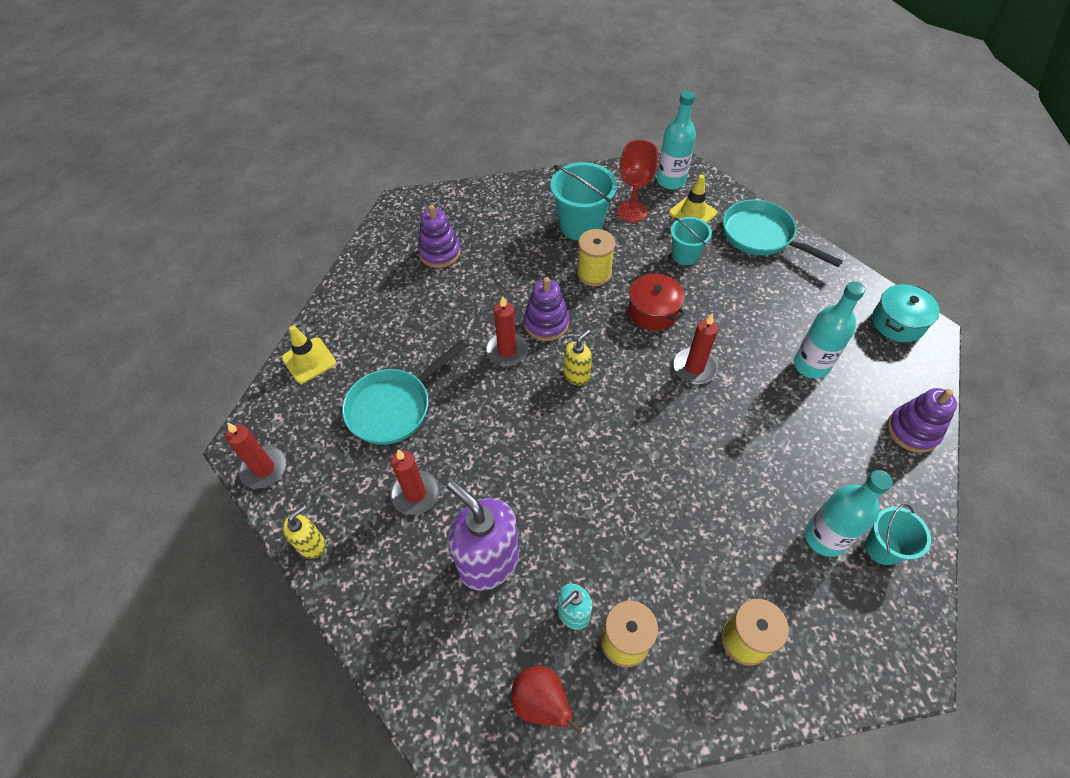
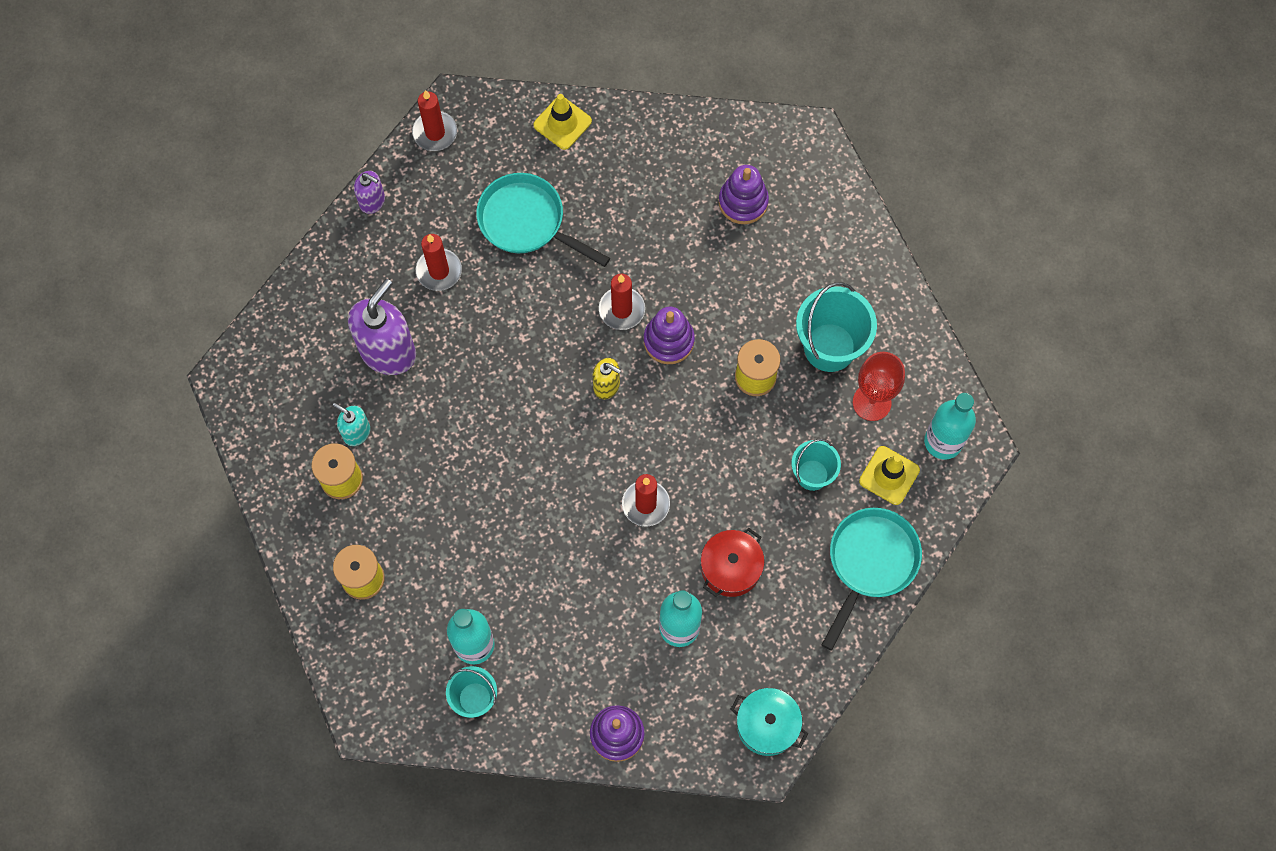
camera: 75 degrees right, 15 degrees up
yellow soap dispenser [282,505,326,559] -> purple soap dispenser [354,171,385,214]
red pear [511,666,582,734] -> none
red pot [628,274,685,331] -> red pot moved to [701,528,765,597]

